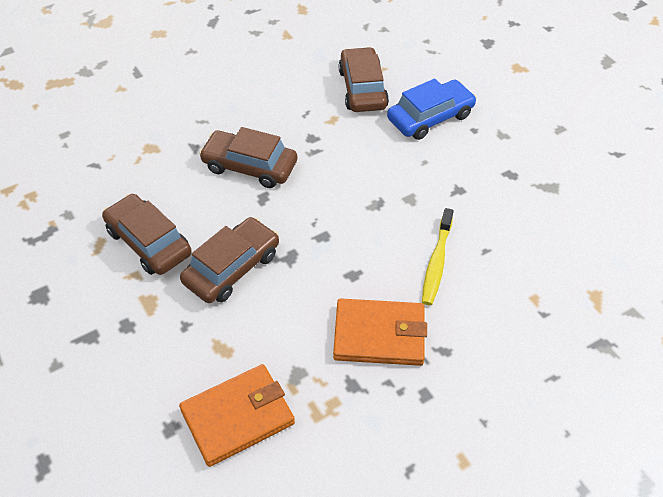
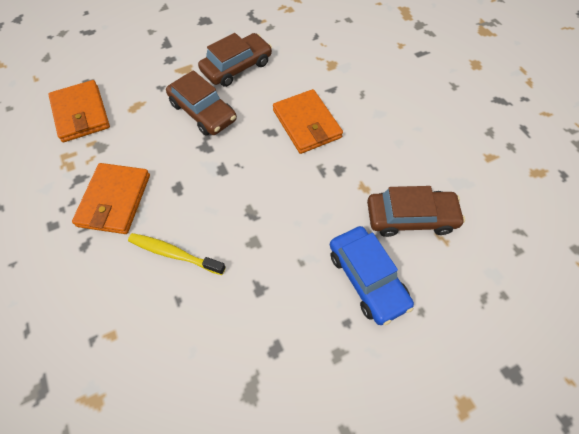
camera: 95 degrees right, 10 degrees up
brown car [199,127,297,188] -> orange wallet [273,89,343,154]

